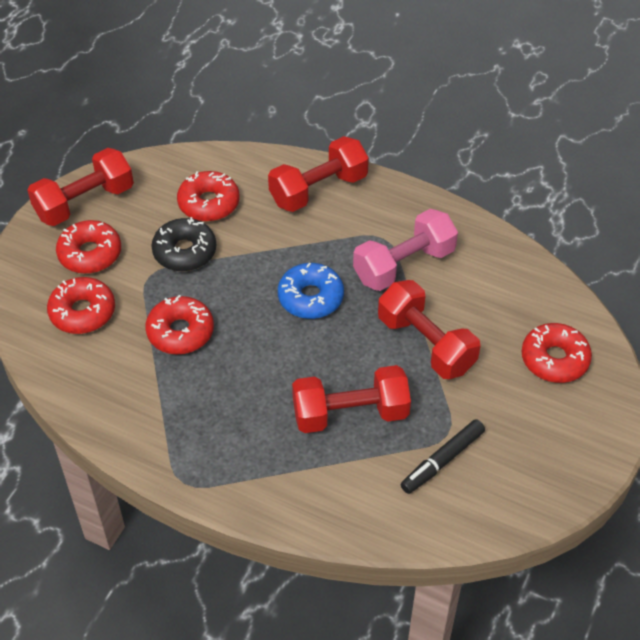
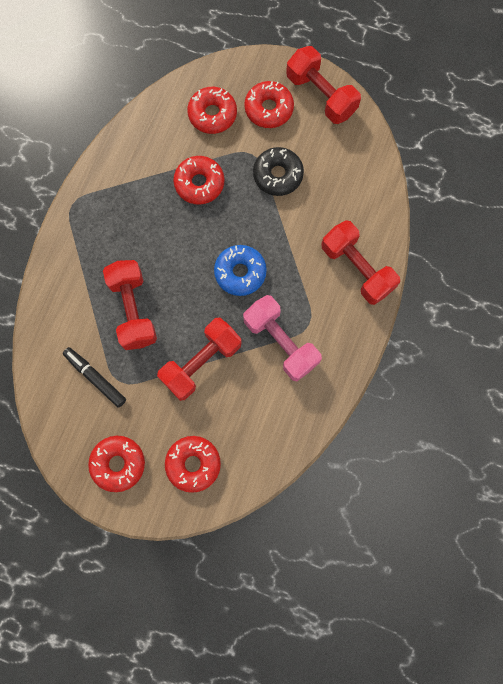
camera: 85 degrees right, 25 degrees up
red donut [177,171,240,222] -> red donut moved to [88,436,145,492]

